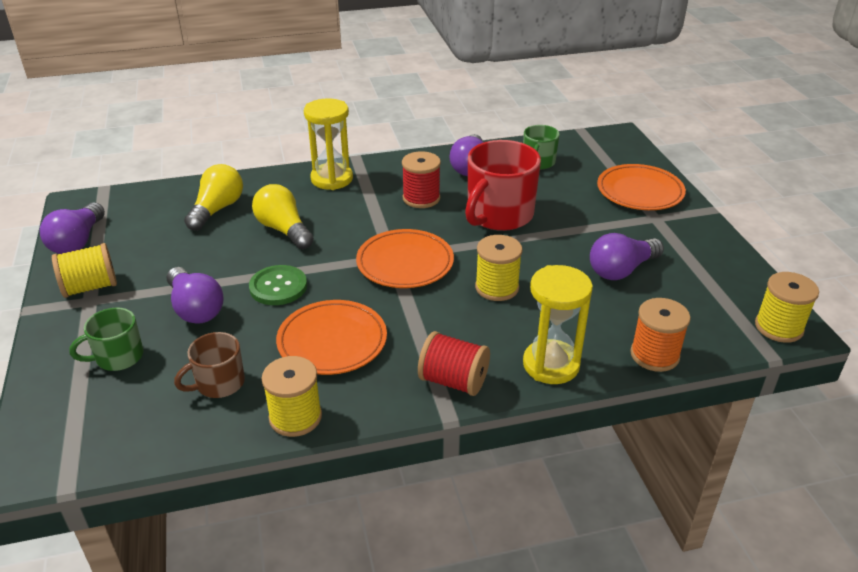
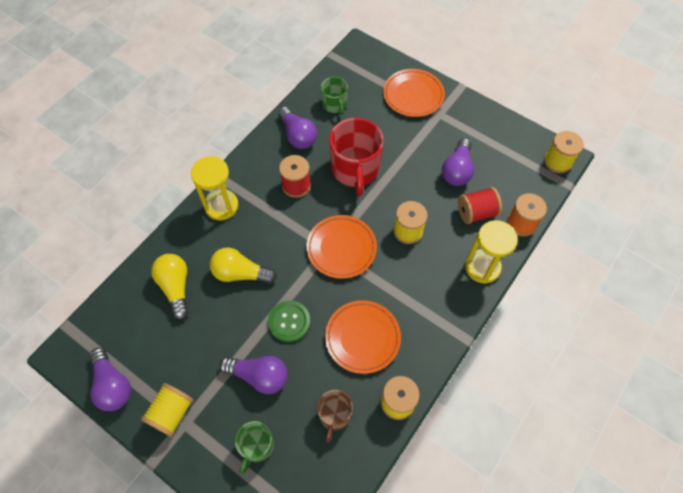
camera: 40 degrees left, 25 degrees up
red spool [418,331,490,396] -> red spool moved to [458,187,502,224]

